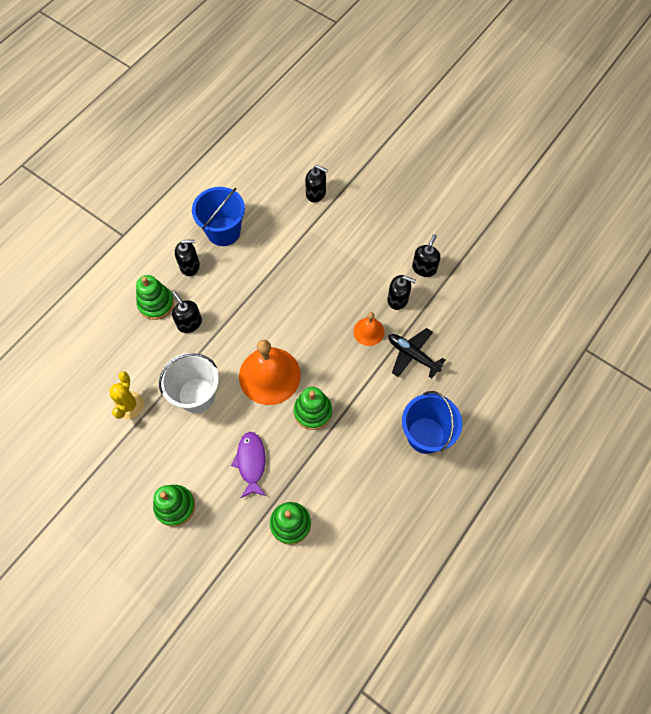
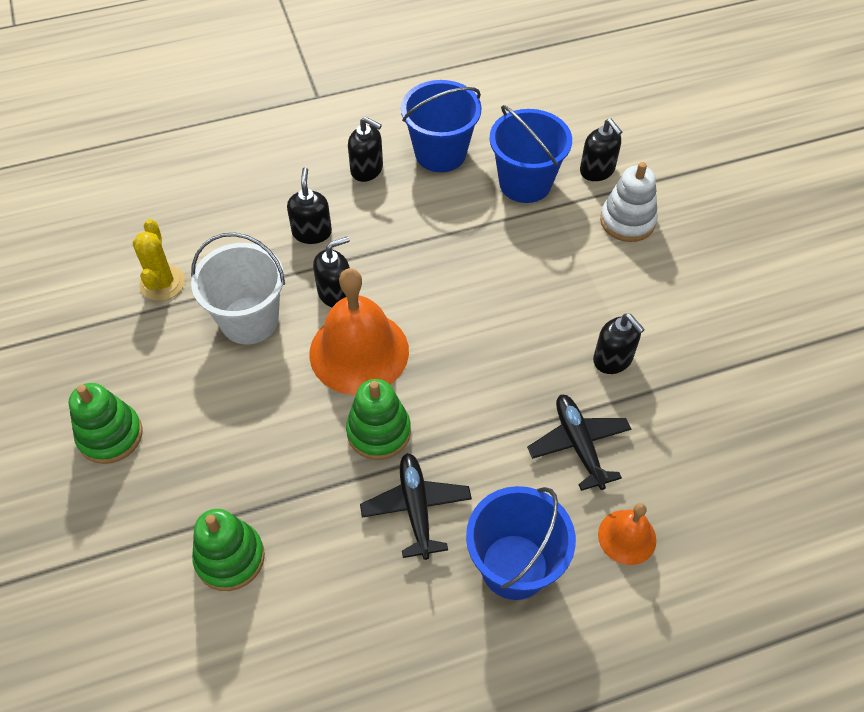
camera: 35 degrees right, 10 degrees down
yellow cactus [109,371,144,419] -> yellow cactus turned 45 degrees counterclockwise [133,219,185,301]
green stacking toy [136,275,174,320] -> none
purple fish [231,432,266,498] -> none
orange bell [353,312,384,346] -> orange bell moved to [598,503,656,565]
black soap dispenser [412,234,440,277] -> black soap dispenser moved to [313,236,350,307]
none -> black plane [360,453,472,560]
none -> blue bucket [489,105,572,203]
none -> white stacking toy [600,162,658,242]

